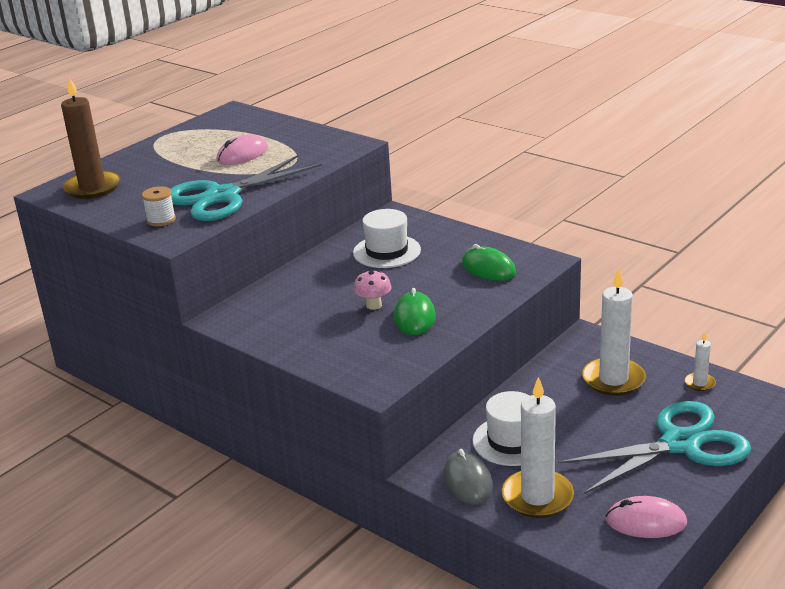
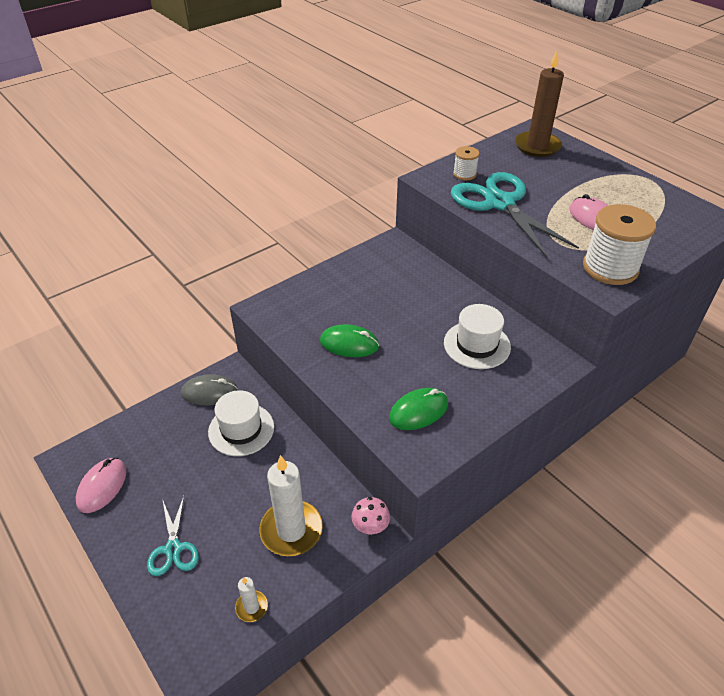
camera: 100 degrees right, 15 degrees up
pink mushroom [354,270,392,310] -> pink mushroom moved to [352,497,390,535]
white candle [502,377,574,518] -> none
turquoise scissors [558,401,751,494] -> turquoise scissors [147,496,199,576], size x0.51
none -> white spool [583,204,656,285]

